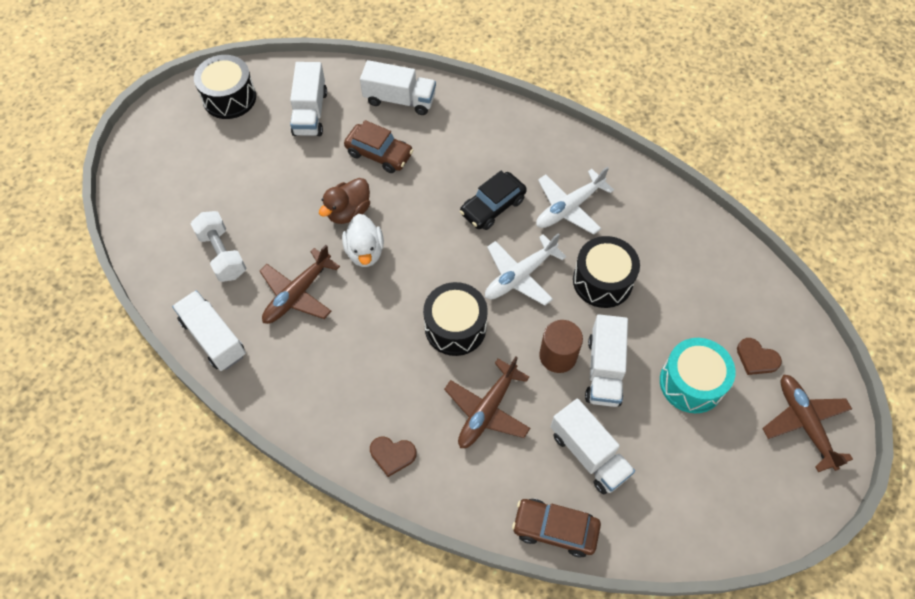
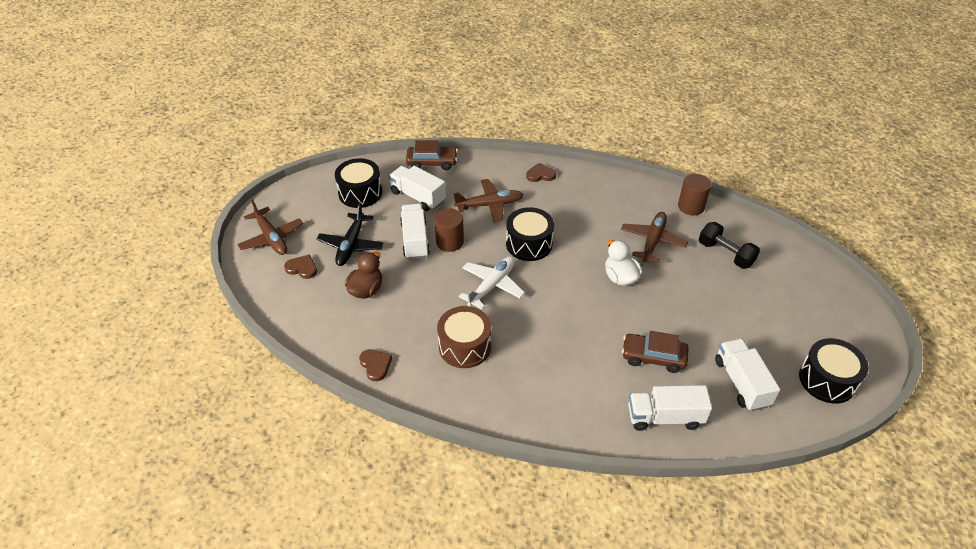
camera: 165 degrees right, 15 degrees down
white truck [172,290,246,371] -> brown cylinder [678,174,712,215]
white dumbbell [191,211,246,282] -> black dumbbell [699,222,760,269]
brown duck [319,178,370,224] -> brown duck moved to [345,252,382,299]
brown plane [444,357,530,448] -> brown plane turned 60 degrees clockwise [454,179,524,223]
black car [460,171,527,230] -> none
white plane [536,167,614,235] -> brown drum [437,306,491,368]
black drum [573,236,640,308] -> black drum moved to [335,158,382,208]
turquoise drum [660,338,736,413] -> black plane [317,203,384,266]
none -> brown heart [359,349,392,381]

